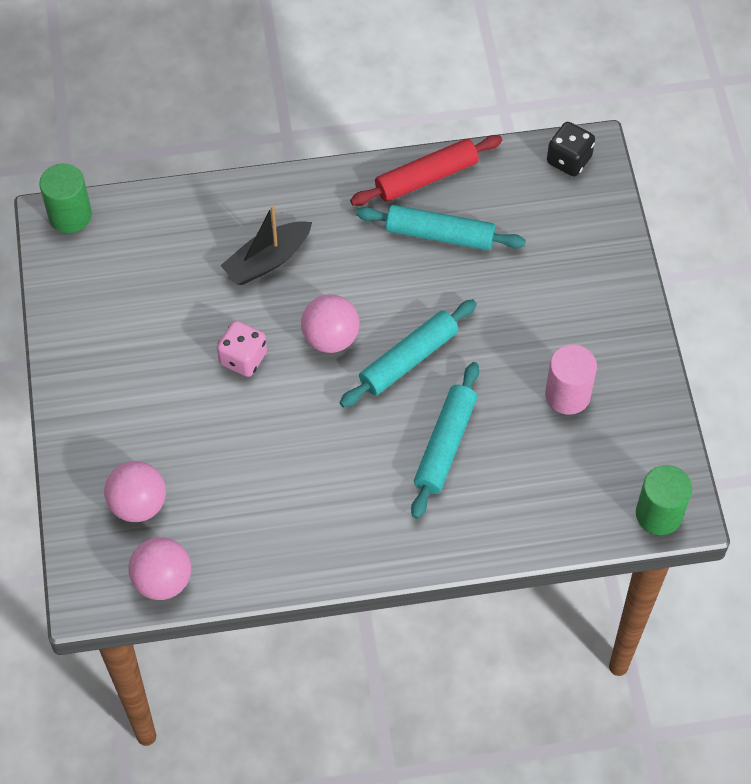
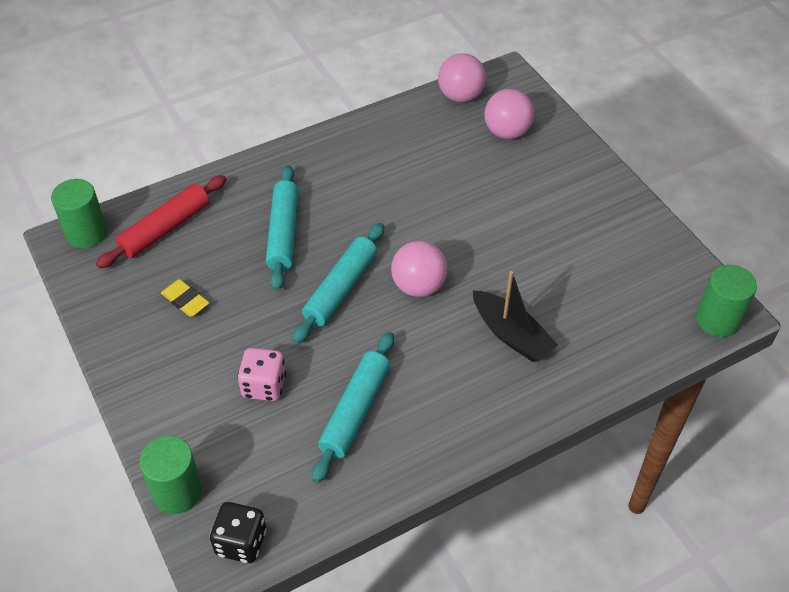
camera: 160 degrees right, 10 degrees down
pink dice [217,320,267,377] -> pink dice moved to [237,348,286,401]
black boat [220,205,312,285] -> black boat turned 105 degrees clockwise [473,271,558,362]
red rolling pin [350,135,502,206] -> red rolling pin moved to [96,175,226,269]
turquoise rolling pin [356,205,526,250] -> turquoise rolling pin turned 60 degrees counterclockwise [312,332,394,483]
pink cylinder [545,345,597,415] -> yellow eraser [161,279,209,317]
none -> green cylinder [140,436,202,514]

